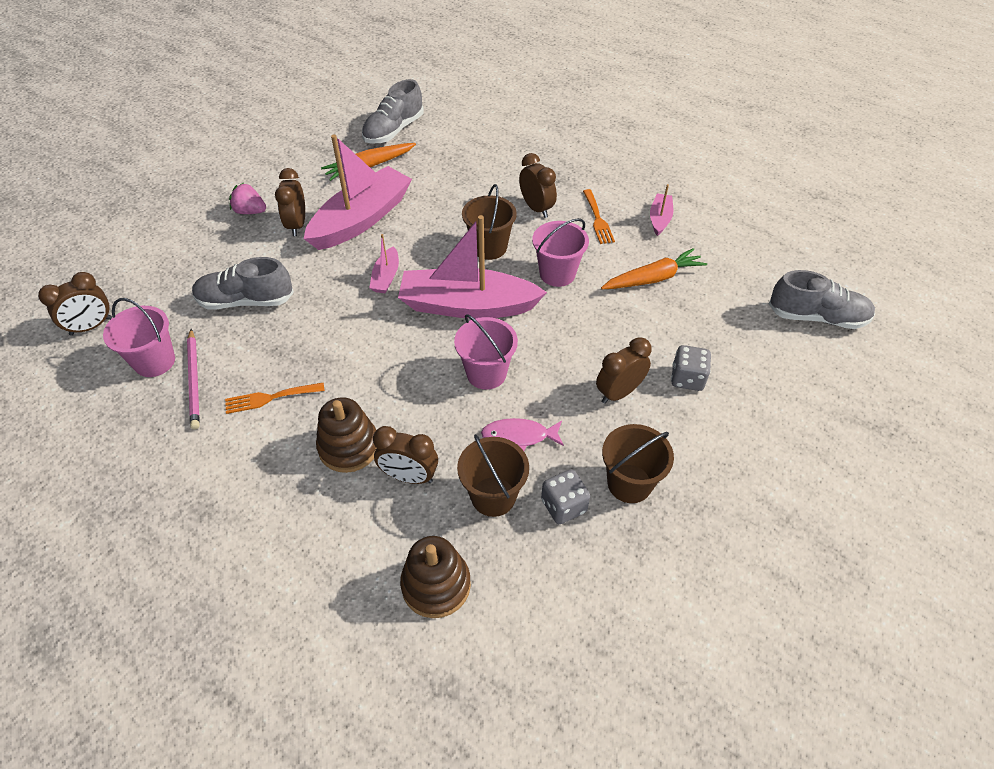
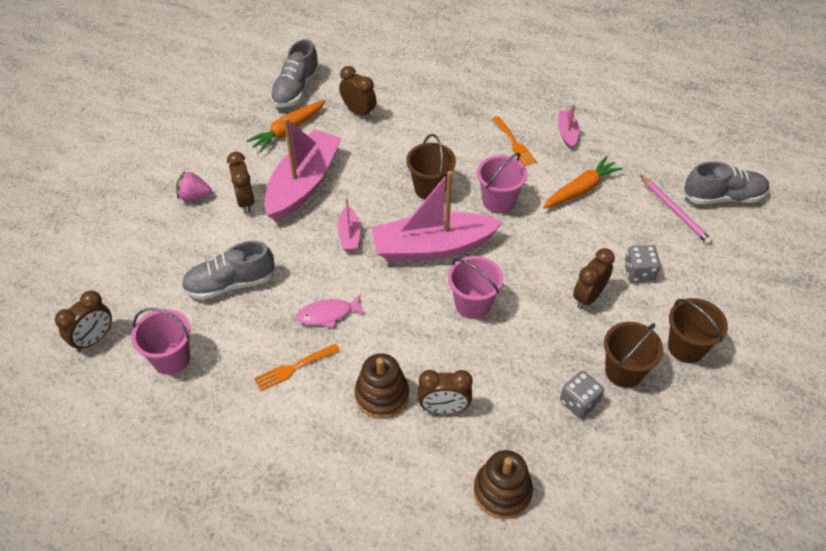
camera: 15 degrees left, 0 degrees up
pink pencil [187,329,200,430] -> pink pencil moved to [640,175,713,245]
brown bucket [457,434,529,517] -> brown bucket moved to [668,298,728,363]
pink fish [481,418,564,451] -> pink fish moved to [296,294,366,328]
brown clock [519,153,557,218] -> brown clock moved to [339,66,377,119]

